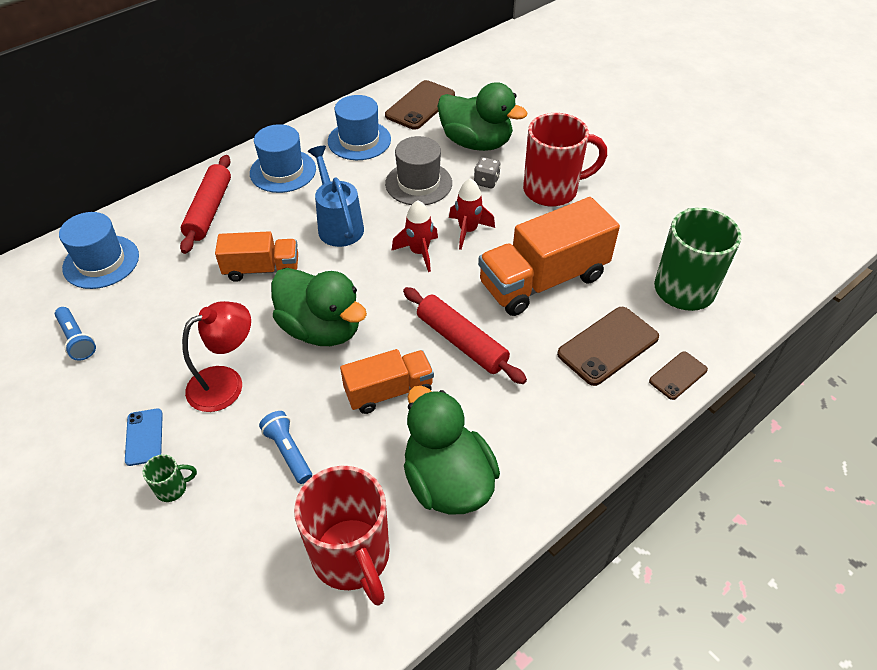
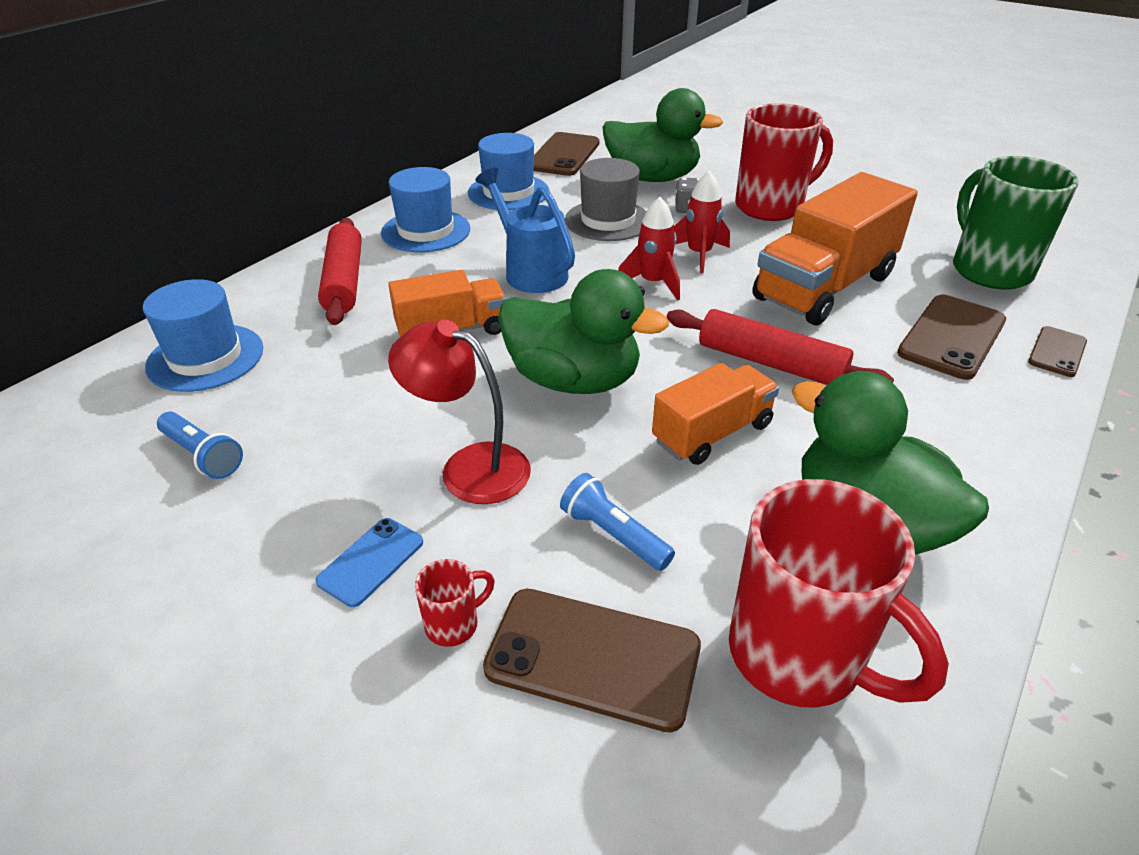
camera: 15 degrees left, 10 degrees down
blue phone [125,408,163,466] -> blue phone turned 60 degrees clockwise [315,518,423,607]
green mug [143,454,197,502] -> red mug [415,559,495,647]
red lamp [182,301,251,412] -> red lamp turned 105 degrees counterclockwise [388,320,531,504]
none -> brown phone [483,589,701,733]

